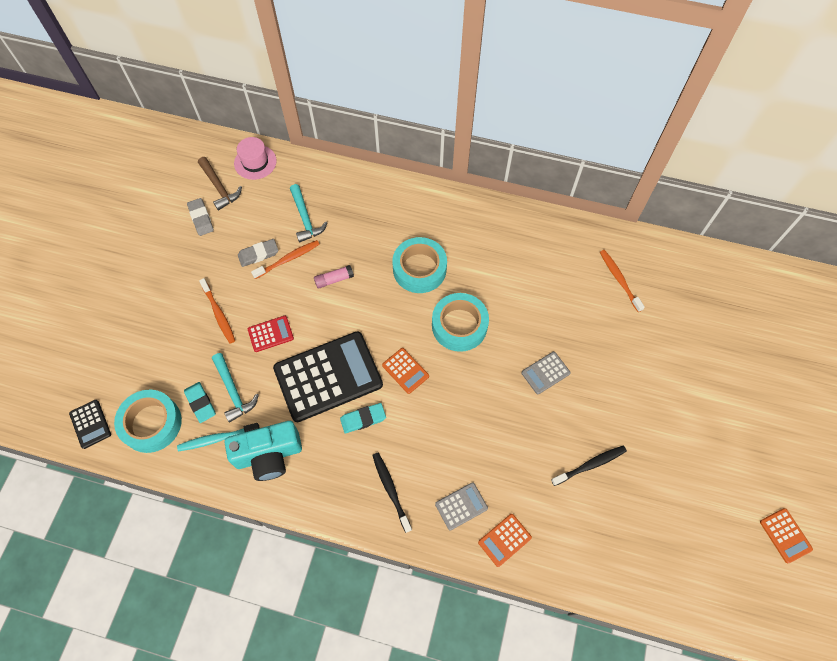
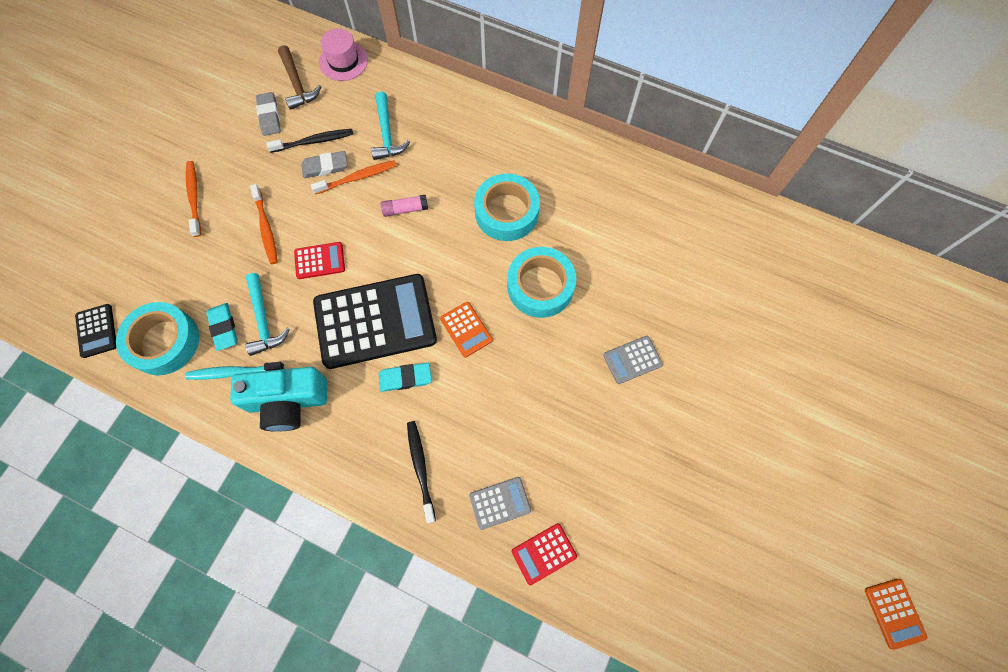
camera: 10 degrees right, 5 degrees up
orange calculator [478,514,532,567] -> red calculator [512,523,577,585]
black toothbrush [551,446,627,486] -> black toothbrush moved to [266,129,353,153]
orange toothbrush [600,250,645,312] -> orange toothbrush moved to [186,161,201,237]

